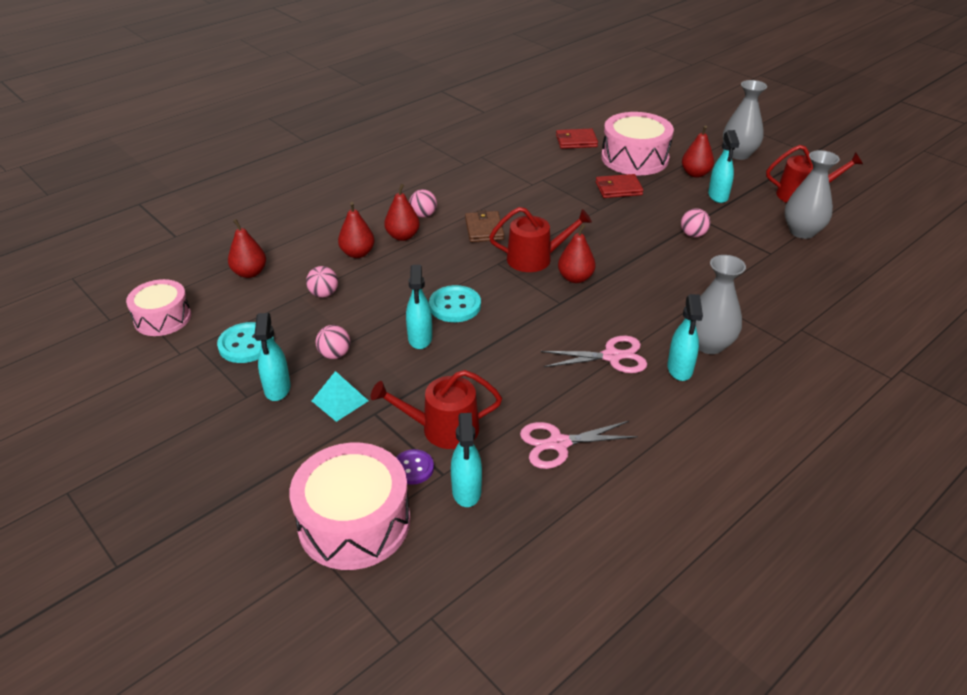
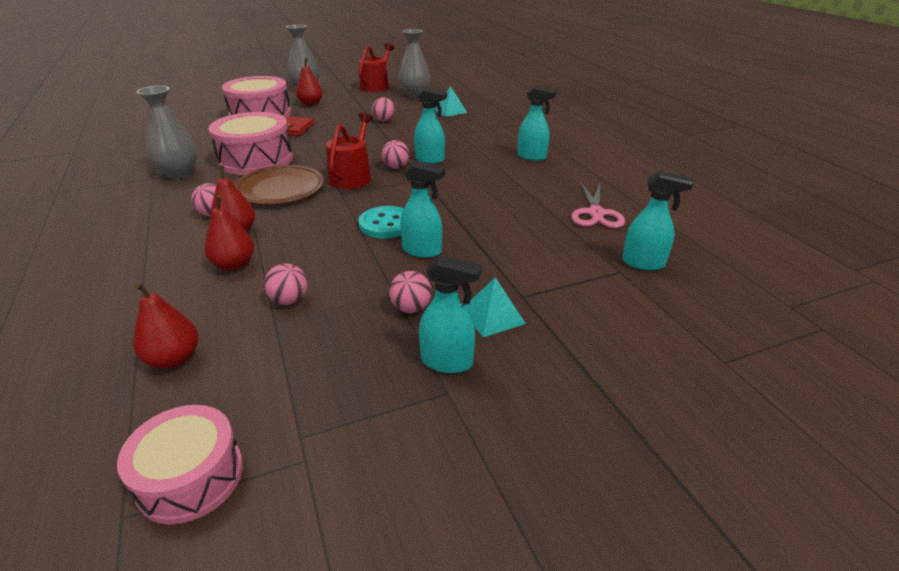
camera: 70 degrees left, 5 degrees down
turquoise button [217,322,274,363] -> none
pink drum [289,443,410,570] -> pink drum moved to [209,112,293,175]
red watering can [371,370,502,449] -> none
purple button [396,449,434,485] -> none
brown wallet [465,210,504,242] -> brown plate [234,165,324,205]
pink scissors [541,336,647,373] -> none
red wallet [556,128,598,149] -> none
red pear [558,224,596,283] -> pink ball [381,140,409,169]
grey vase [696,255,746,354] -> grey vase moved to [137,86,197,179]
turquoise spray bottle [708,130,739,203] -> turquoise spray bottle moved to [414,87,447,164]
none -> turquoise pyramid [435,86,467,117]

